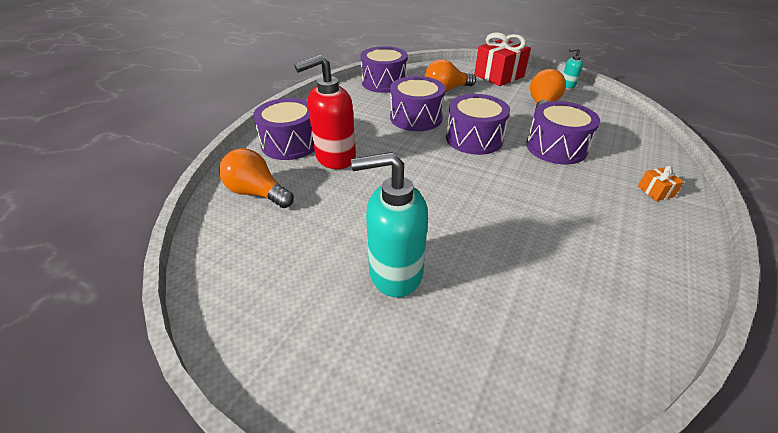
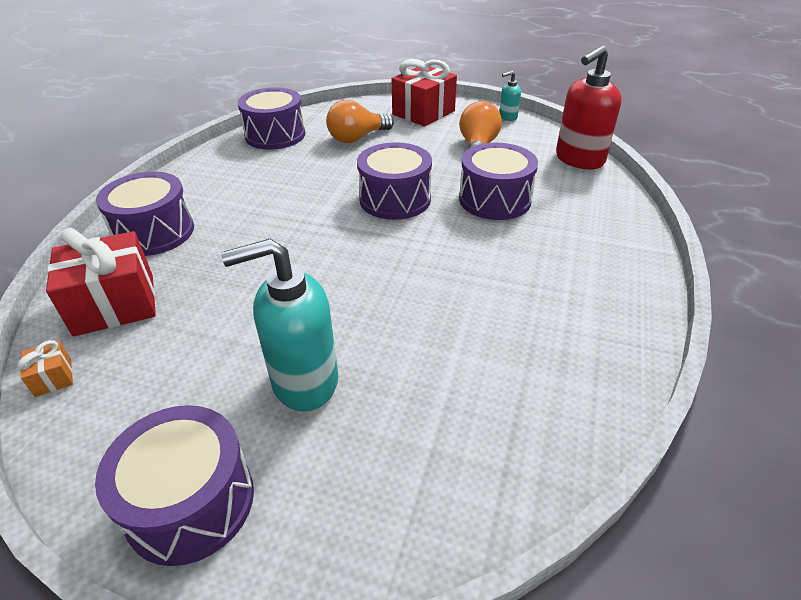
camera: 10 degrees left, 0 degrees up
orange light bulb [219,148,294,208] -> red gift [46,228,156,336]
red soap dispenser [294,55,356,169] -> red soap dispenser moved to [556,45,622,169]
purple drum [390,76,445,131] -> purple drum moved to [95,405,254,566]
orange gift [638,166,684,201] -> orange gift moved to [17,340,73,397]

